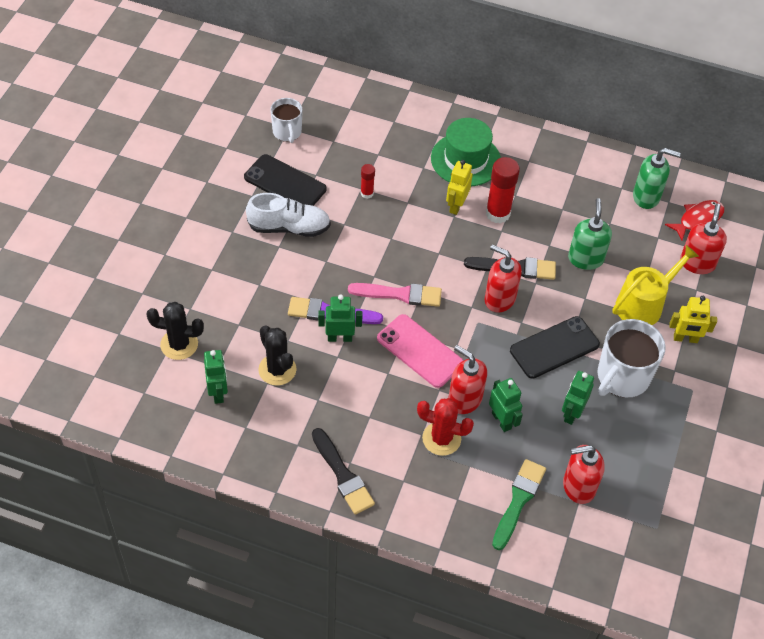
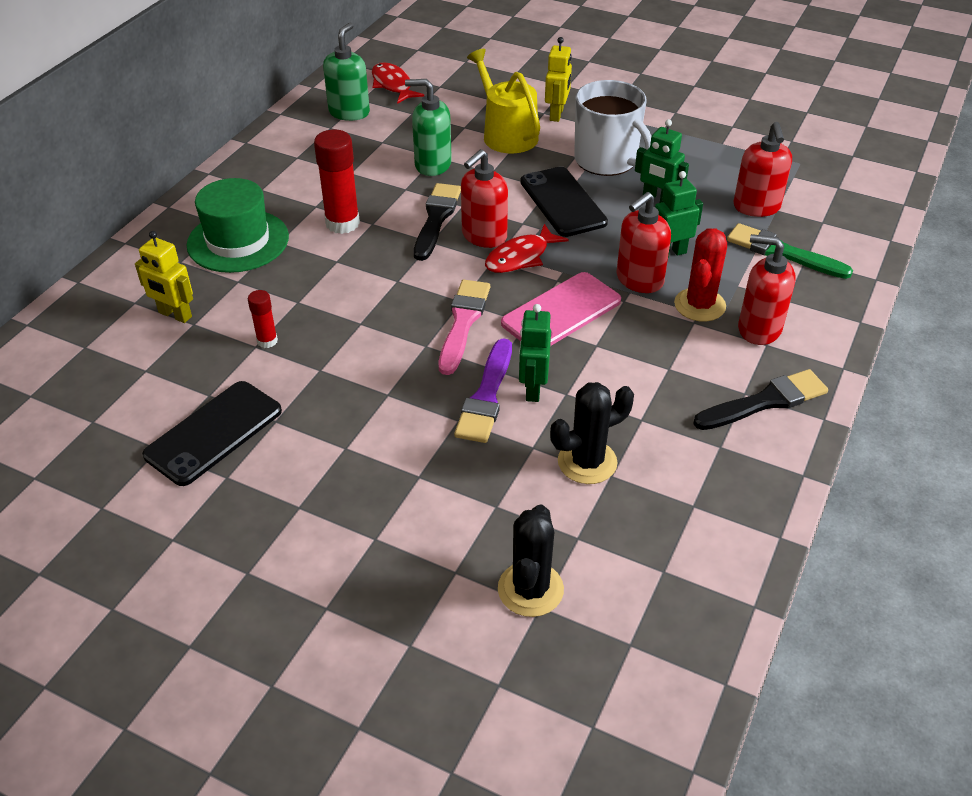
camera: 80 degrees left, 10 degrees down
green robot [204,350,228,404] -> none
white shoe [246,193,331,237] -> none
white mug [270,98,303,143] -> none
yellow robot [446,160,473,215] -> yellow robot moved to [135,231,193,323]
red soap dispenser [680,203,727,274] -> red soap dispenser moved to [738,234,796,345]
none -> red fish [485,224,569,273]

